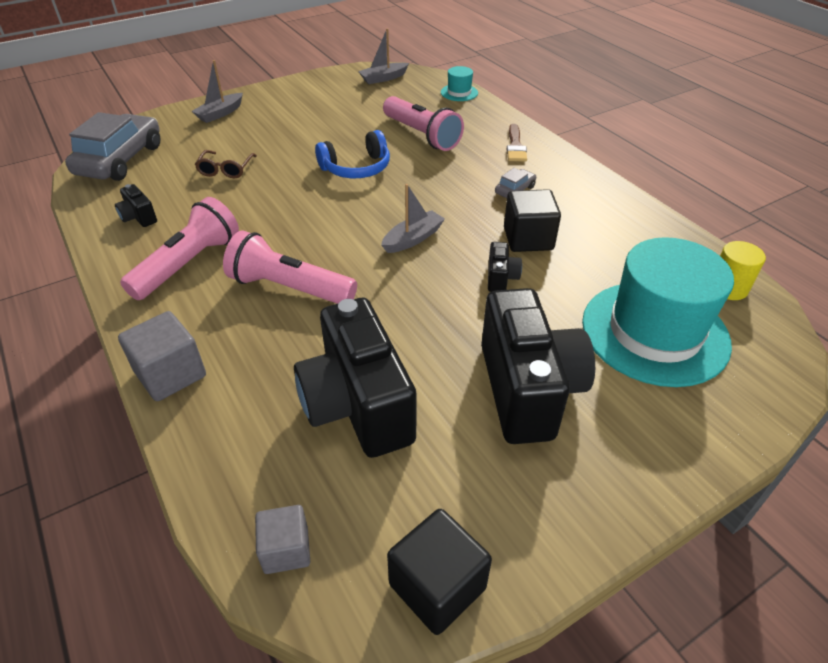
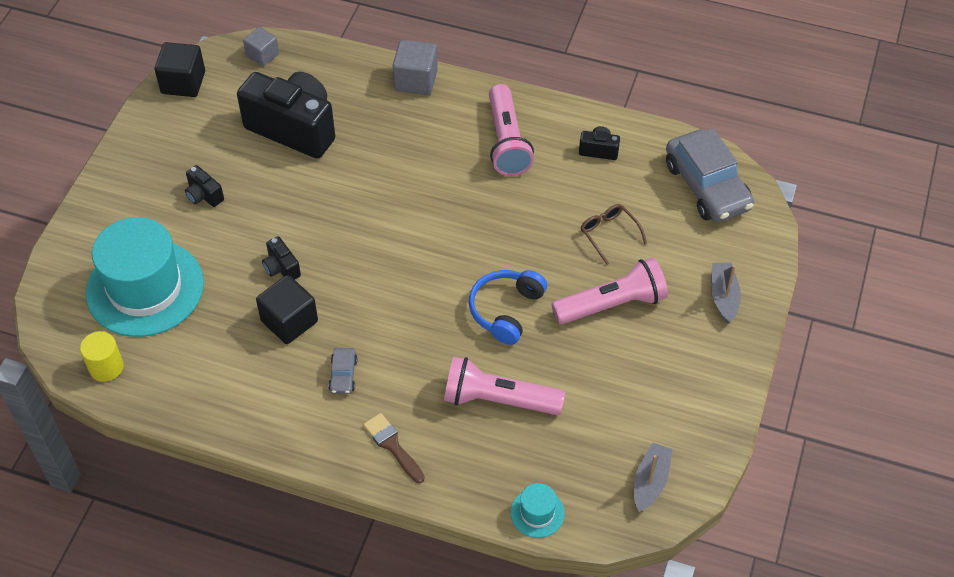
camera: 140 degrees right, 10 degrees up
pink flashlight [223,230,357,304] -> pink flashlight moved to [551,257,668,324]
grey boat [381,184,445,253] -> none
black camera [481,288,595,444] -> black camera [185,165,224,207], size x0.42

